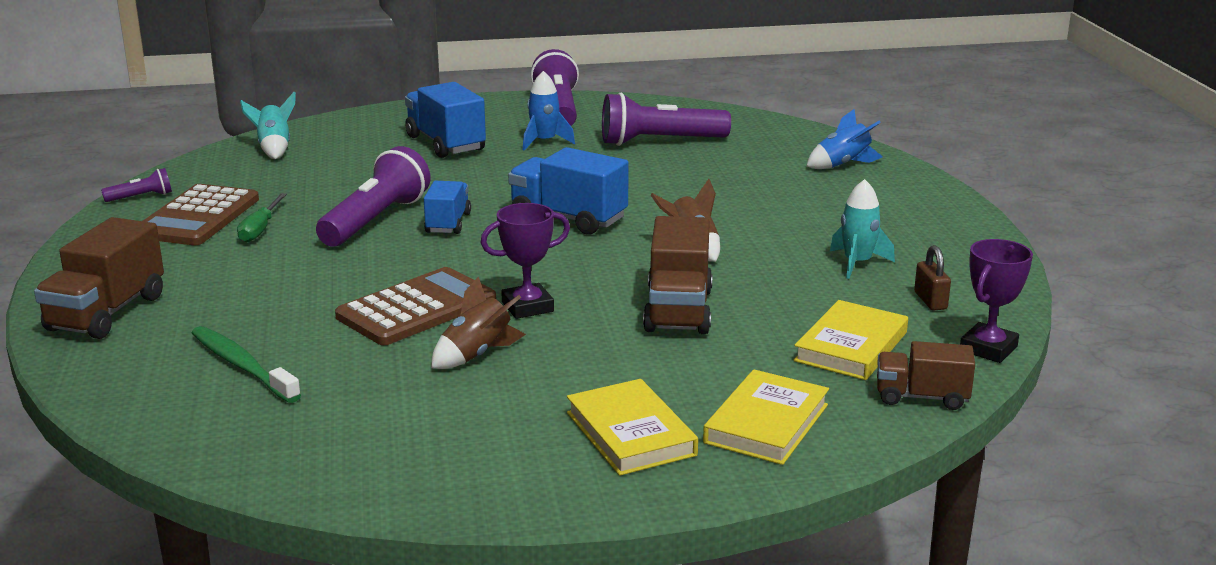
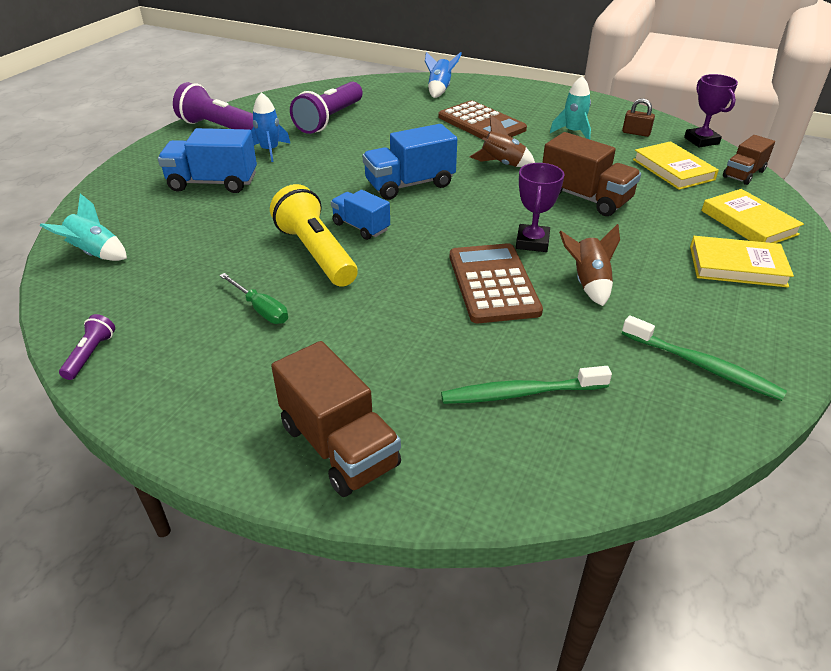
camera: 55 degrees left, 15 degrees up
brown calculator [143,184,259,245] -> brown calculator moved to [438,100,527,139]
purple flashlight [316,146,430,247] -> yellow flashlight [270,184,358,287]
none -> green toothbrush [622,315,787,401]

